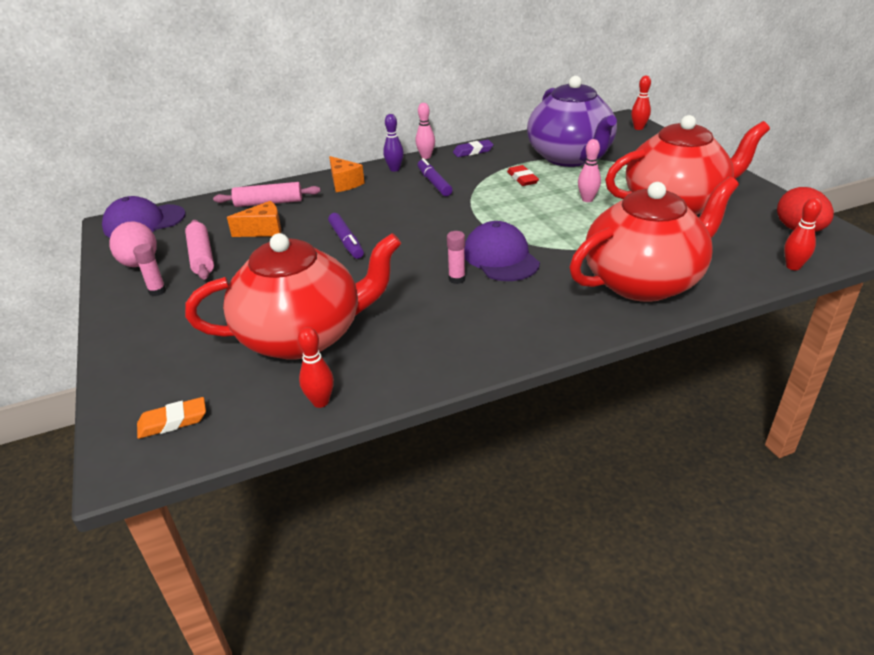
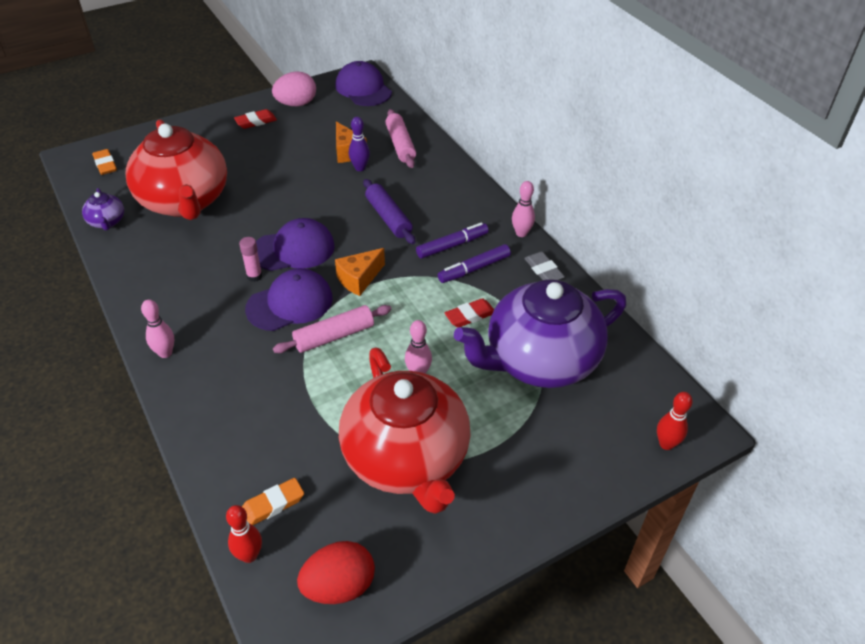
camera: 80 degrees right, 10 degrees up
pink glue stick [133,244,166,296] -> red eraser [234,109,277,129]
pink rolling pin [185,220,214,280] -> pink rolling pin moved to [273,305,392,353]
red bowling pin [298,327,334,408] -> purple teapot [82,188,124,230]
purple marker [328,213,364,259] -> purple marker moved to [438,244,511,283]
orange cheese [329,156,365,192] -> orange cheese moved to [335,248,385,296]
purple bowling pin [383,114,404,172] -> purple bowling pin moved to [349,117,370,171]
purple eraser [453,140,494,157] -> grey eraser [524,251,565,280]
red teapot [570,176,739,302] -> none
none -> pink bowling pin [141,300,174,358]
none -> orange eraser [242,478,304,525]
none -> purple cap [256,218,335,271]
none -> purple rolling pin [363,179,415,244]

